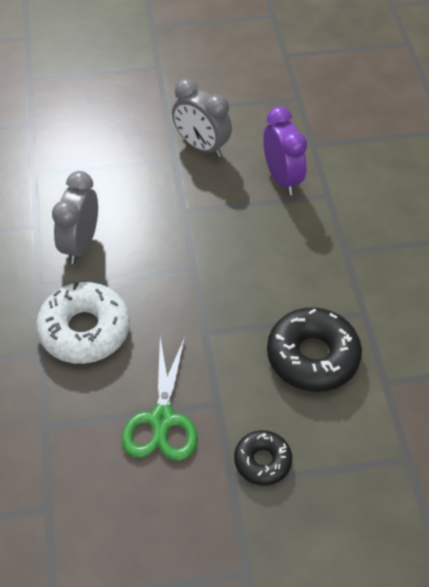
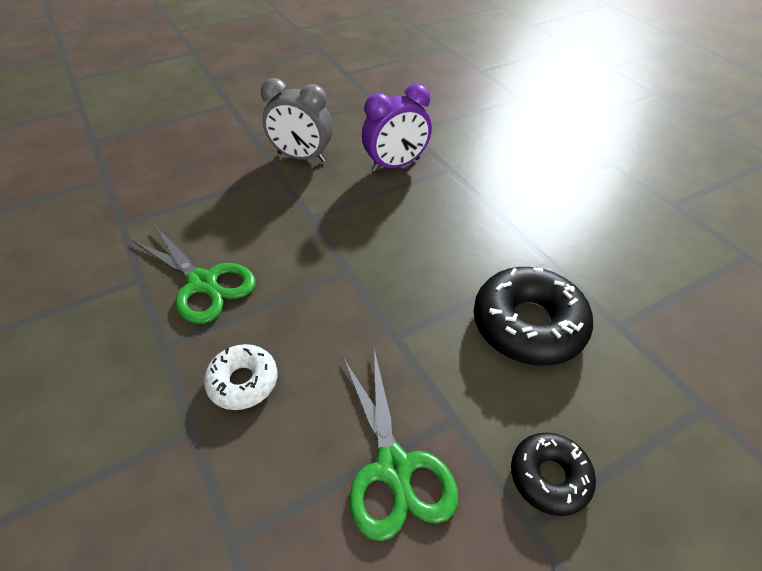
camera: 20 degrees left, 5 degrees down
white donut [36,282,130,364] -> white donut [204,344,277,410], size x0.57
grey clock [52,171,98,264] -> green scissors [132,226,256,324]
purple clock [263,106,307,195] -> purple clock turned 105 degrees clockwise [362,84,432,172]

